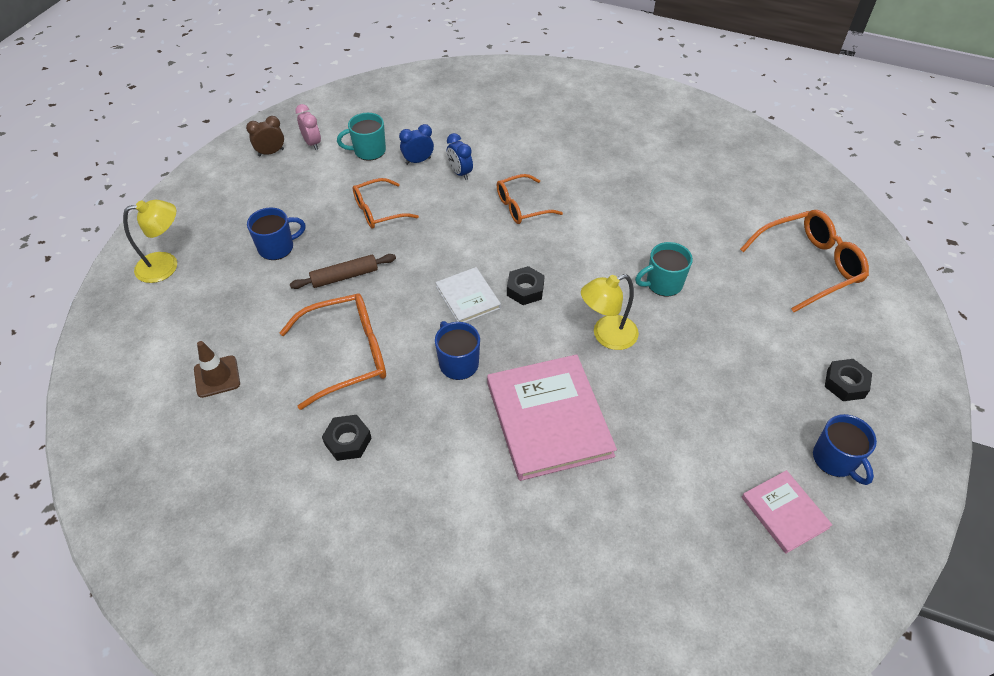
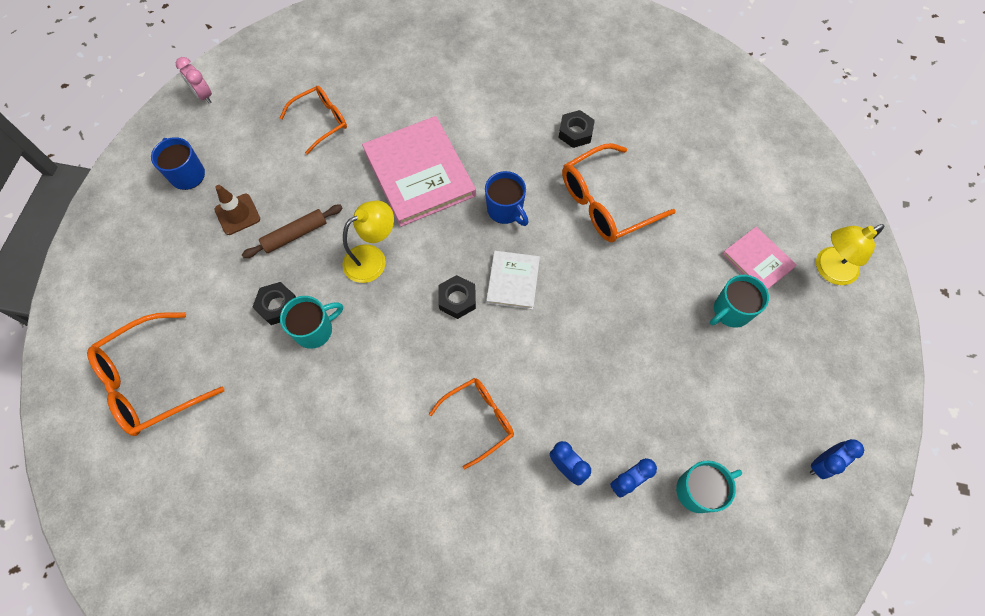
camera: 170 degrees right, 15 degrees up
brown traffic cone [194,341,240,398] -> brown traffic cone moved to [214,185,260,235]
brown clock [246,116,284,157] -> blue clock [810,439,864,479]
blue mug [247,207,306,260] -> turquoise mug [710,275,769,328]
brown rolling pin [290,254,396,289] -> brown rolling pin moved to [242,205,343,258]
pink clock [295,104,321,150] -> pink clock moved to [176,57,212,104]
orange glasses [353,178,419,229] -> orange glasses moved to [280,86,347,155]
white book [435,267,501,322] -> white book turned 45 degrees clockwise [486,251,540,310]
pink book [742,470,832,554] -> pink book moved to [722,227,797,290]
black nut [825,359,872,401] -> black nut moved to [253,282,296,325]

